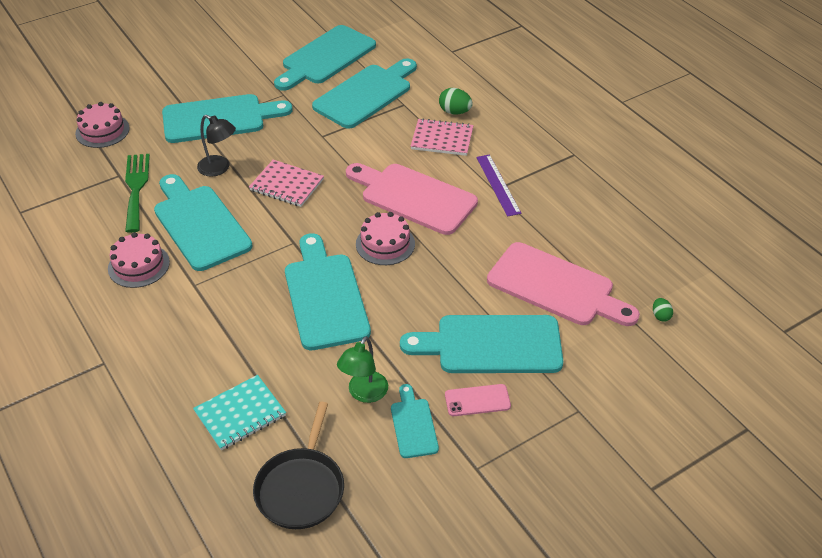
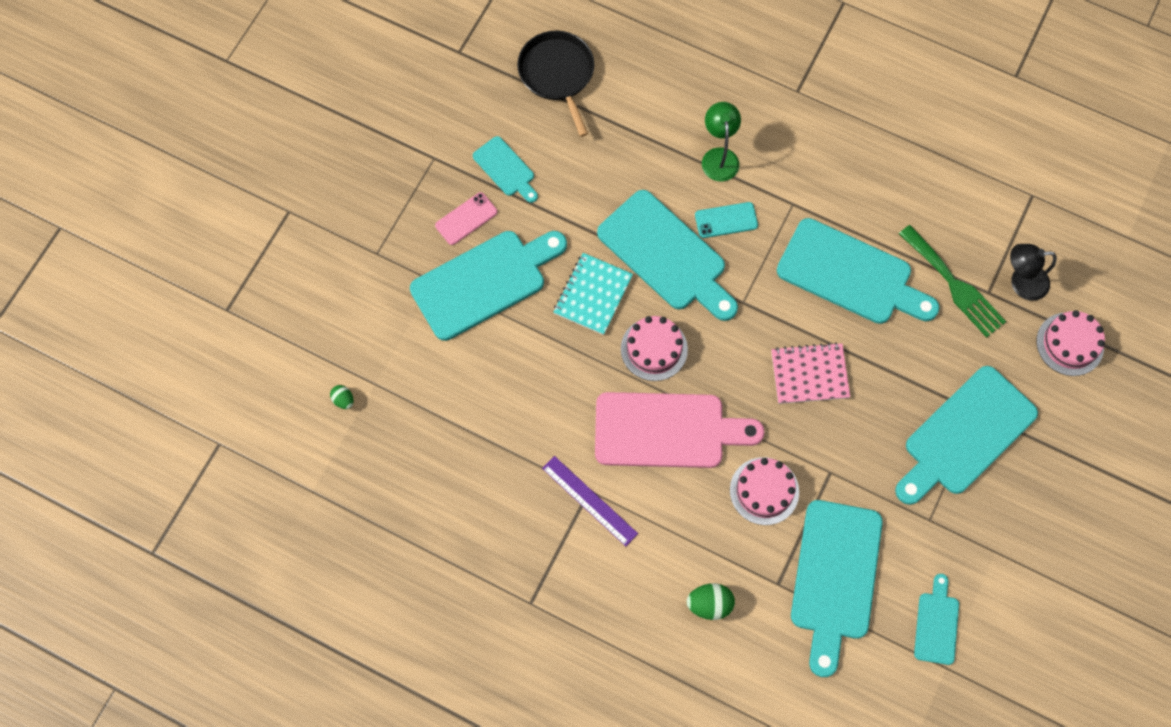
camera: 150 degrees right, 25 degrees up
pink cake [108,232,170,288] -> pink cake moved to [730,457,799,525]
turquoise notebook [193,375,286,450] -> turquoise notebook moved to [553,253,633,335]
black lamp [197,115,236,177] -> black lamp moved to [1010,244,1057,301]
turquoise cutting board [274,25,376,91] -> turquoise cutting board [914,574,959,665], size x0.51
green lamp [337,336,388,403] -> green lamp moved to [702,102,741,181]
pink notebook [411,118,474,156] -> none
pink cutting board [487,242,640,326] -> none
none -> turquoise phone [695,202,758,238]

